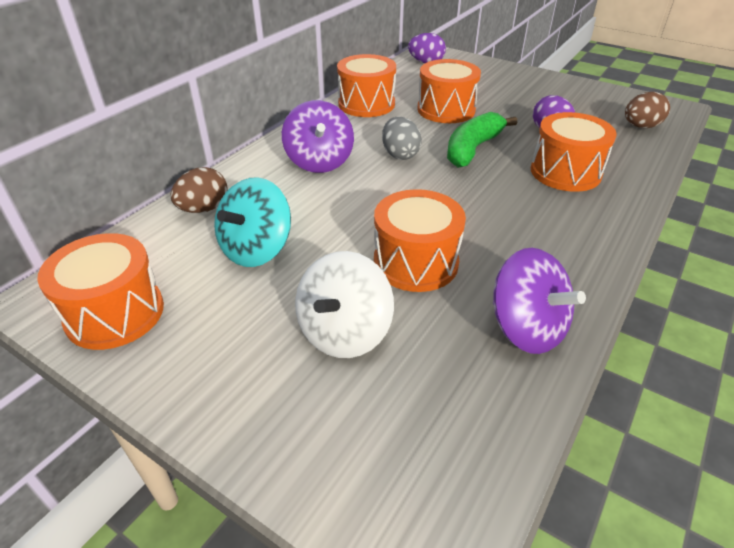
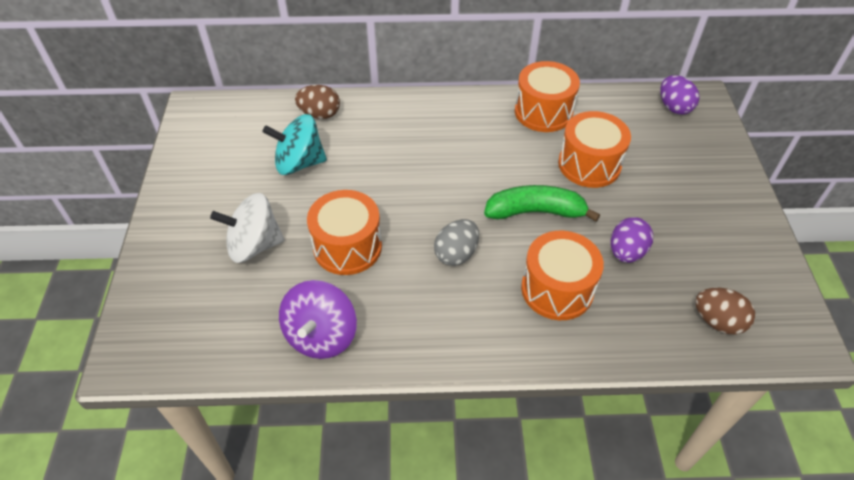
camera: 55 degrees right, 10 degrees up
orange drum [37,233,164,350] -> none
purple spinning top [282,100,354,173] -> none
grey egg [382,117,422,160] -> grey egg moved to [434,219,479,266]

